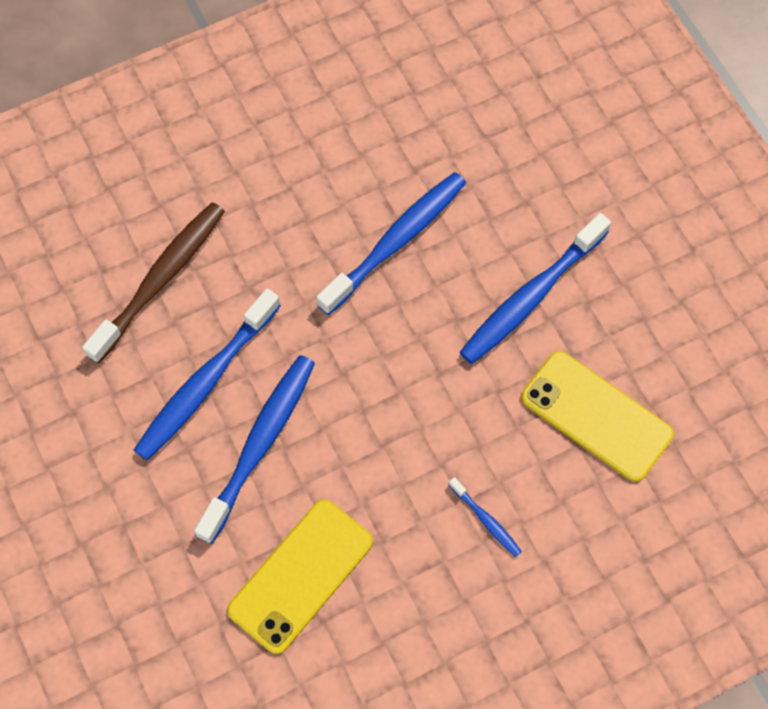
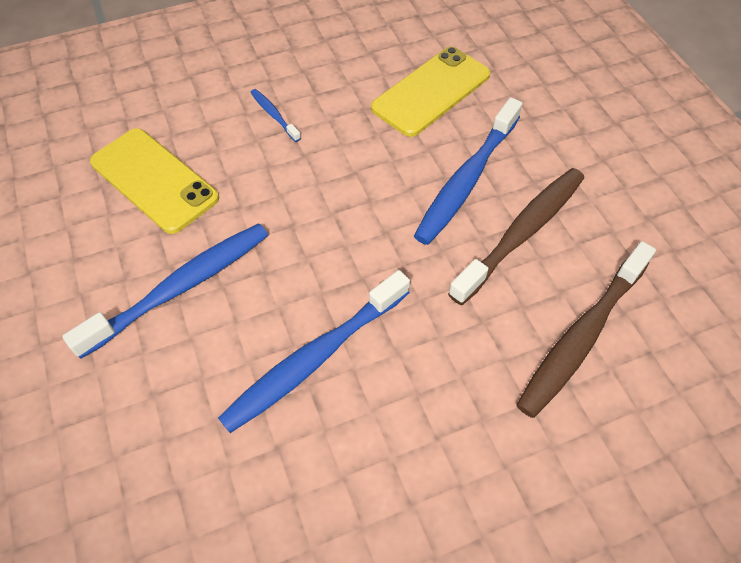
camera: 175 degrees left, 10 degrees down
blue toothbrush [134,288,281,461] -> brown toothbrush [448,168,584,305]

